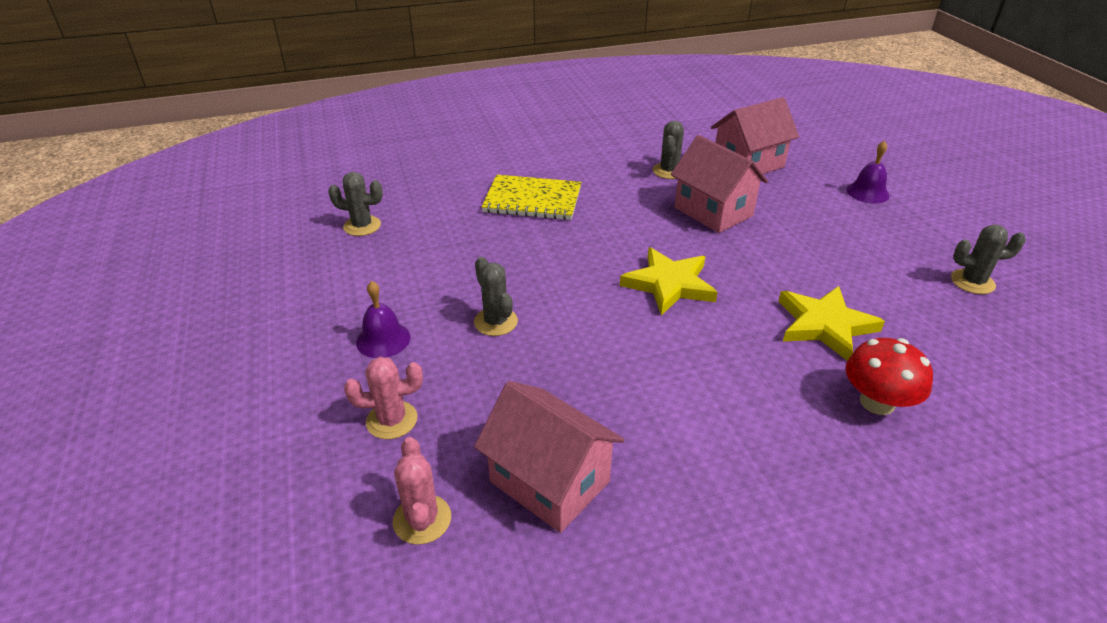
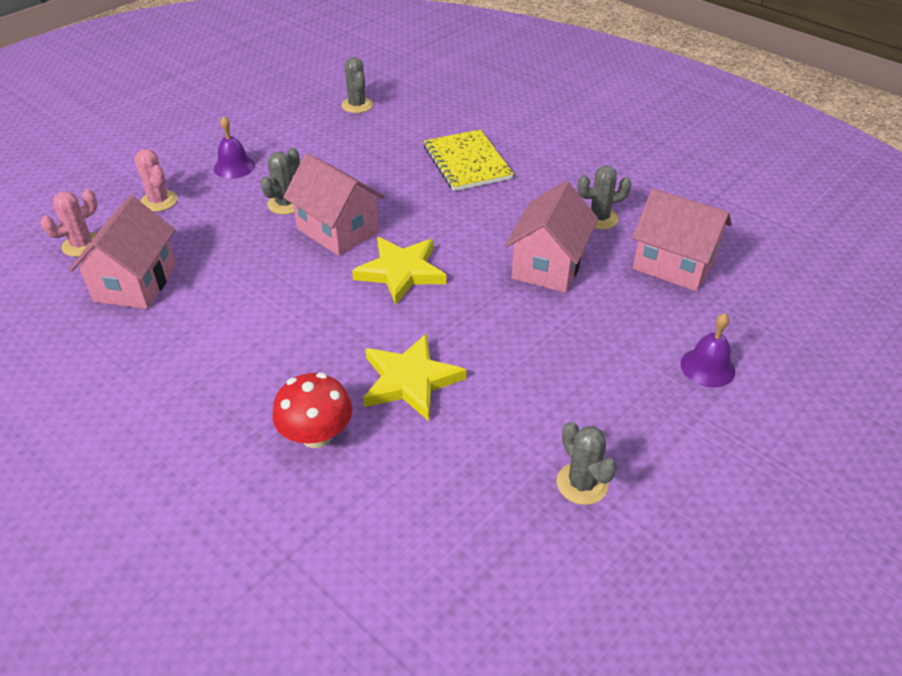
camera: 60 degrees right, 5 degrees up
none -> pink house [283,153,385,256]

